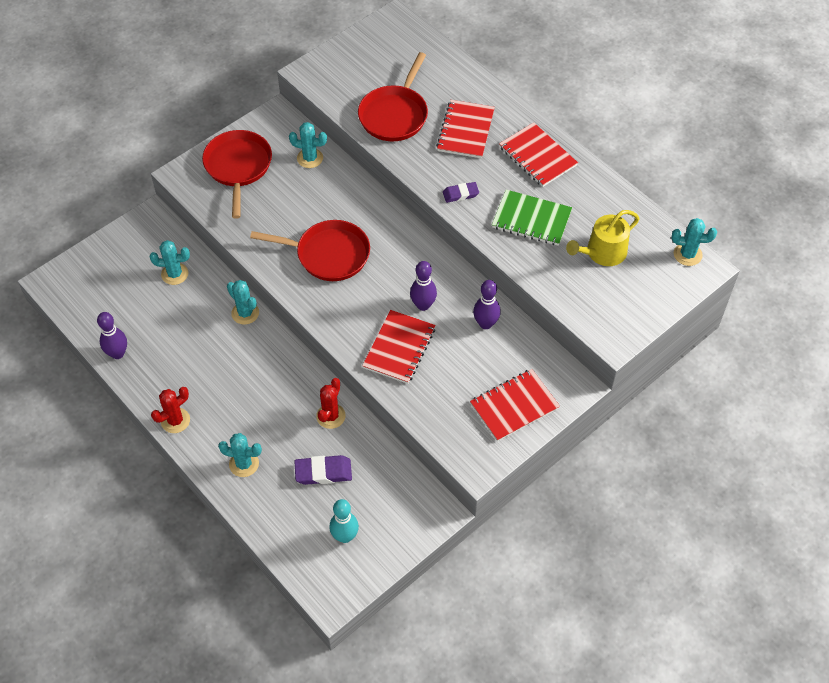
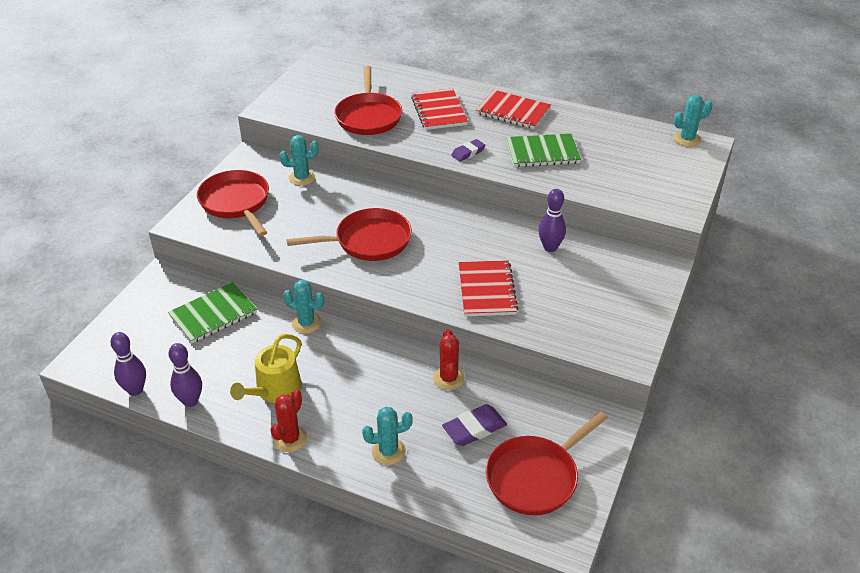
camera: 25 degrees left, 15 degrees down
turquoise cactus [150,240,190,285] -> green notebook [168,282,257,343]
turquoise bowling pin [329,499,359,543] -> red pan [486,412,608,515]
purple bowling pin [410,261,437,311] -> purple bowling pin moved to [110,332,146,396]
red notebook [470,369,560,442] -> none
yellow watering can [566,210,640,266] -> yellow watering can moved to [230,334,302,403]

